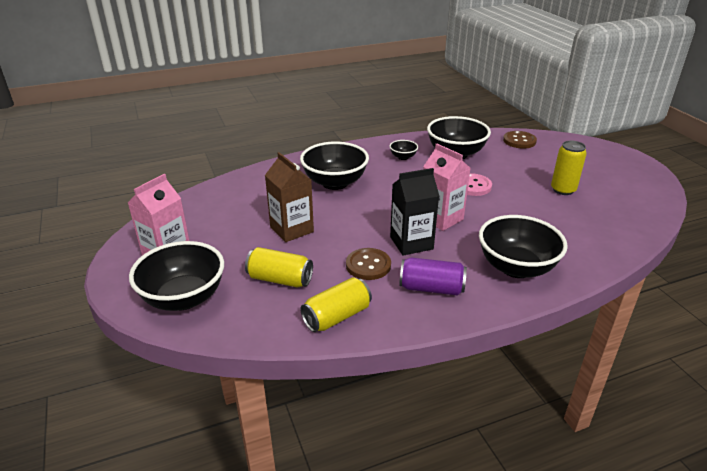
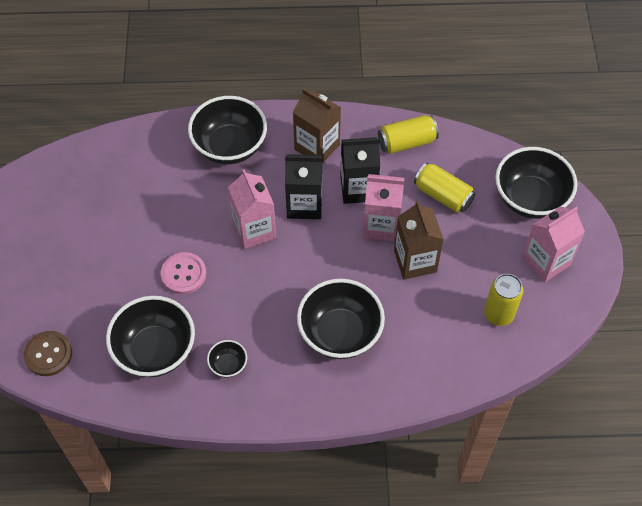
camera: 160 degrees left, 25 degrees up
brown button [346,248,391,280] -> black carton [340,137,380,204]
purple can [399,258,467,296] -> brown carton [293,88,341,163]
yellow can [551,140,587,195] -> yellow can moved to [484,274,523,326]
none -> pink carton [363,174,404,241]

